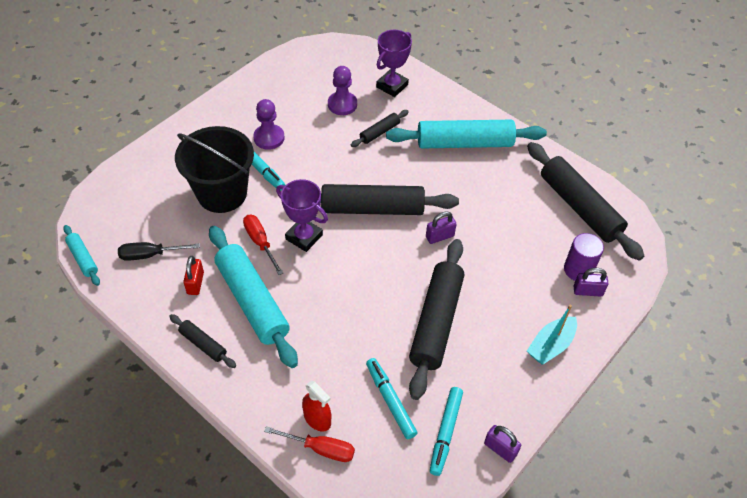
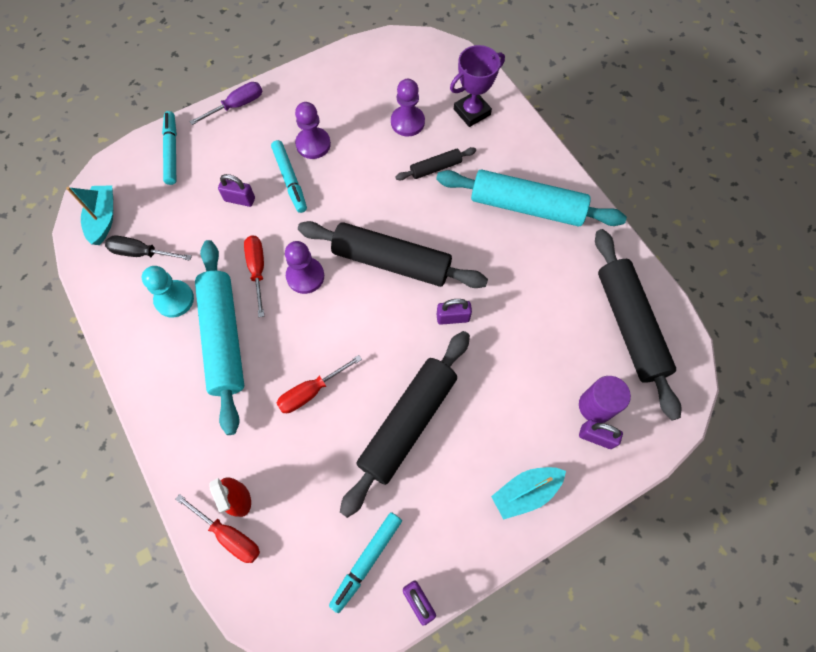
camera: 20 degrees right, 15 degrees up
turquoise rolling pin [63,225,100,286] -> none
black rolling pin [169,314,236,368] -> none
black bucket [175,126,254,213] -> purple padlock [218,174,255,207]
red padlock [183,256,204,295] -> turquoise pawn [142,266,194,318]
purple trophy [276,179,328,252] -> purple pawn [285,241,324,294]
turquoise marker [366,358,417,439] -> turquoise marker moved to [162,111,177,185]
none -> turquoise boat [66,185,113,245]
none -> purple screwdriver [189,82,262,125]
none -> red screwdriver [276,355,362,413]

